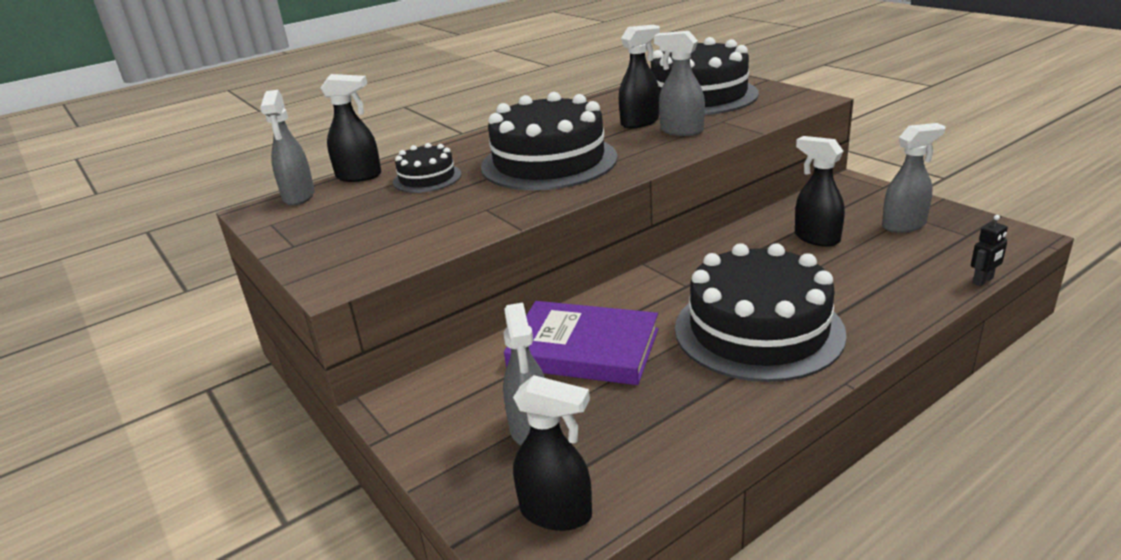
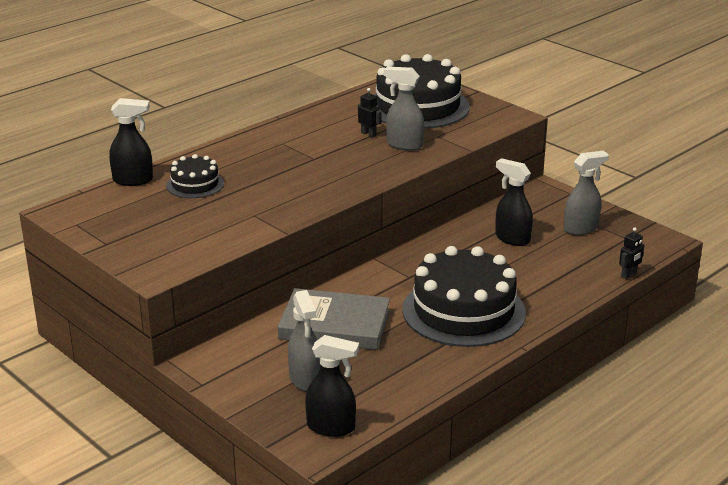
camera: 10 degrees left, 0 degrees up
grey spray bottle [260,90,315,205] -> none
black cake [481,92,618,190] -> none
purple book [504,301,658,385] -> grey book [278,288,390,350]
black spray bottle [619,25,660,128] -> black robot [358,88,382,137]

